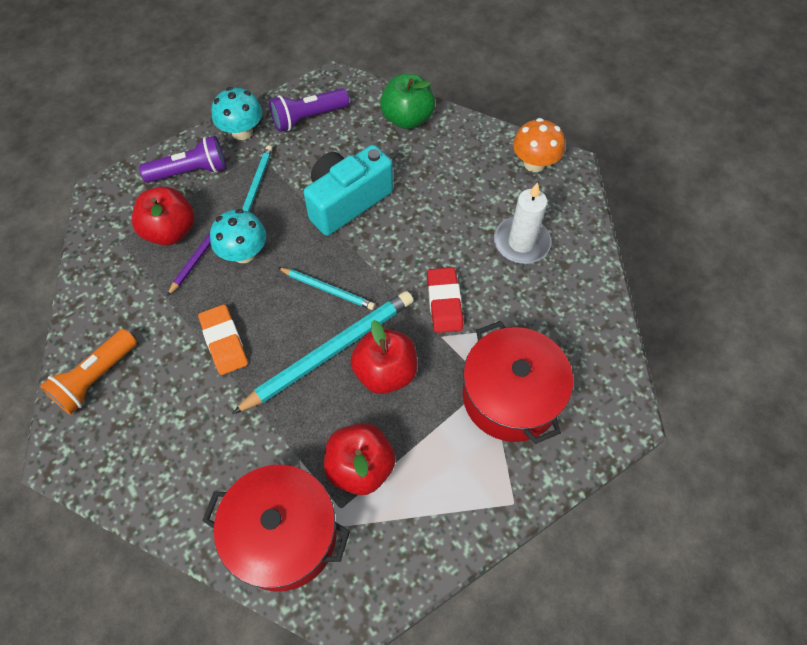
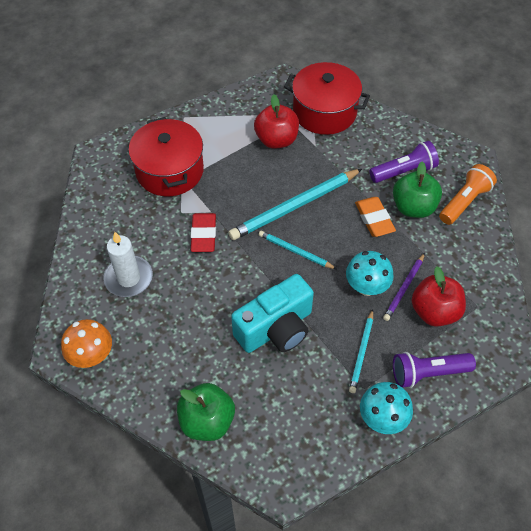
camera: 175 degrees left, 5 degrees down
purple flashlight [269,88,349,132] -> purple flashlight moved to [369,141,439,183]
red apple [350,320,417,394] -> none
none -> green apple [393,161,442,218]

